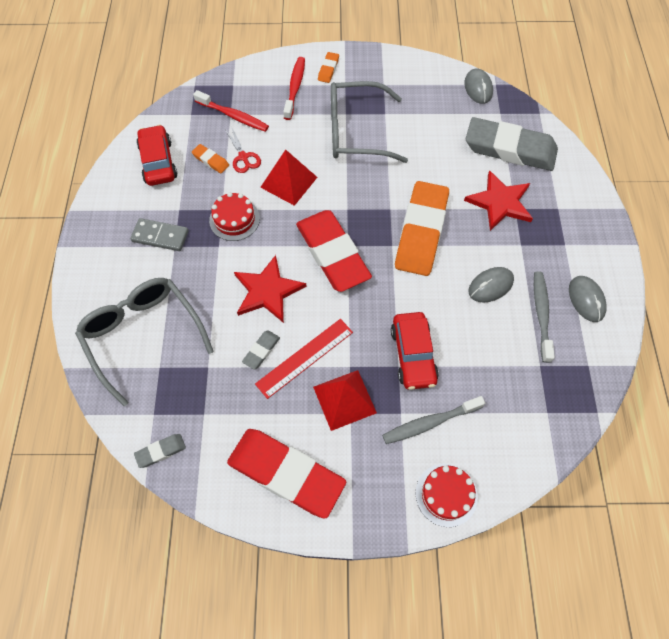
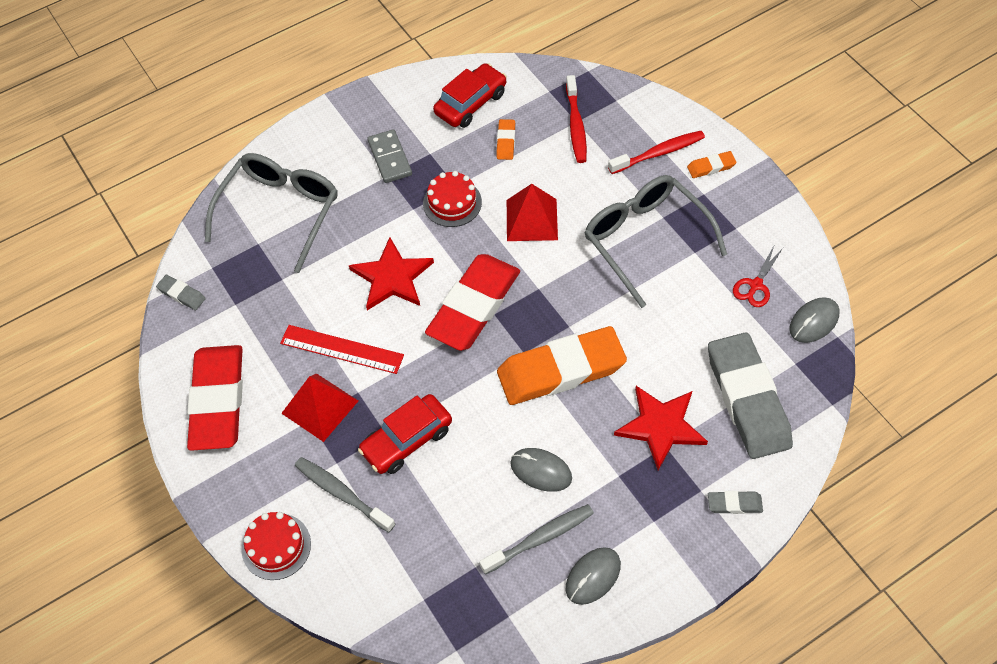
camera: 60 degrees right, 5 degrees down
red scissors [226,126,261,173] -> red scissors moved to [733,244,783,307]
grey eraser [242,330,280,370] -> grey eraser moved to [708,491,763,514]

